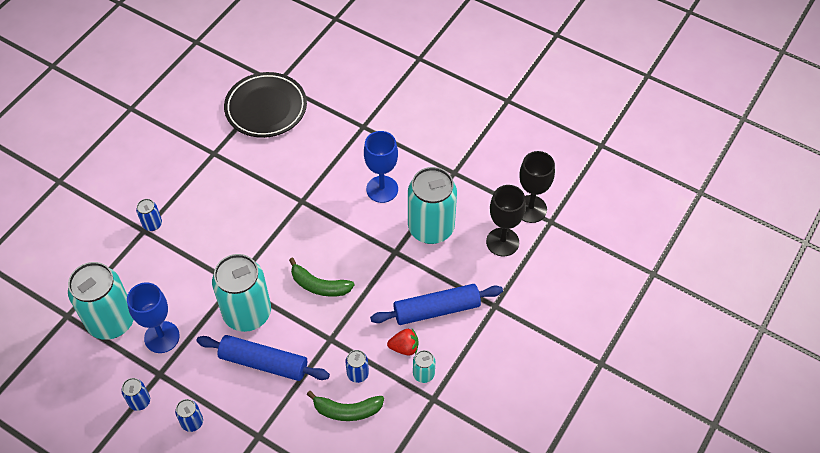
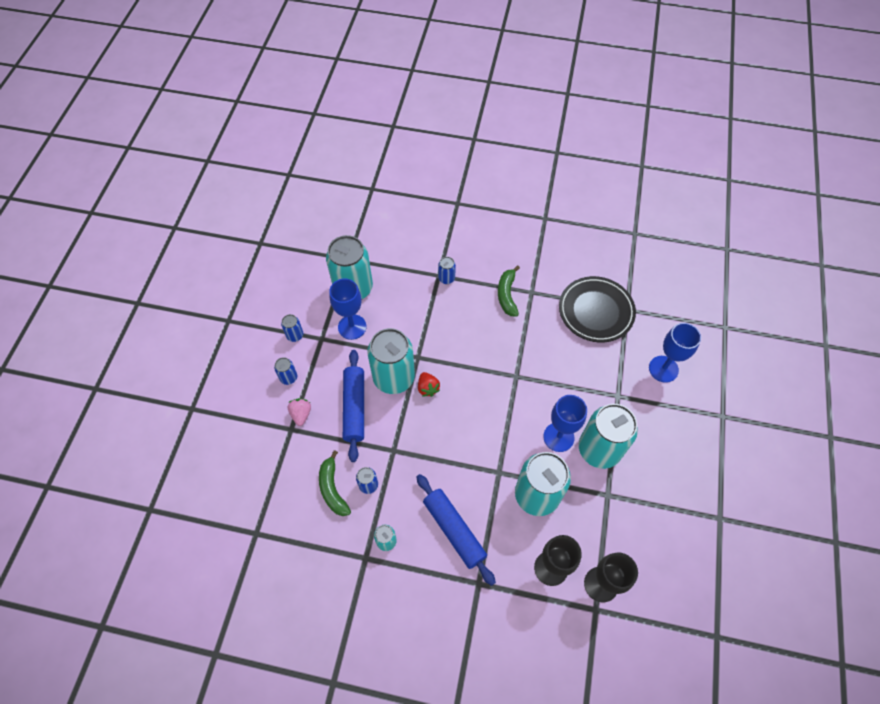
camera: 70 degrees right, 5 degrees up
green banana [289,258,354,297] -> green banana moved to [498,265,520,317]
red strawberry [387,329,419,356] -> red strawberry moved to [418,372,440,397]
none -> pink strawberry [288,398,311,426]
none -> turquoise can [579,404,638,469]
none -> blue goblet [649,323,701,383]

